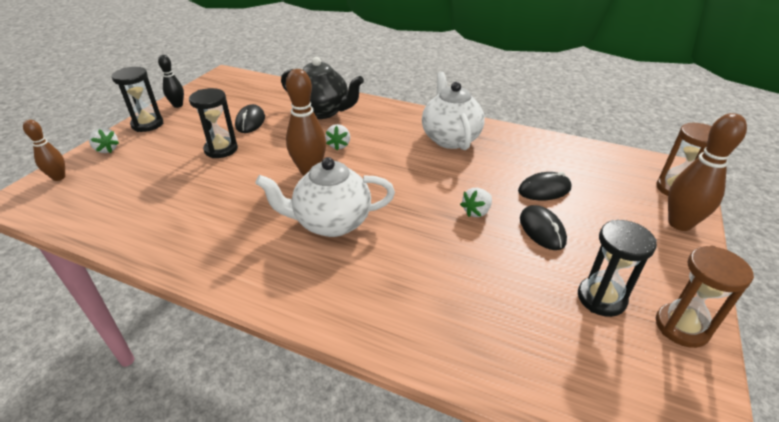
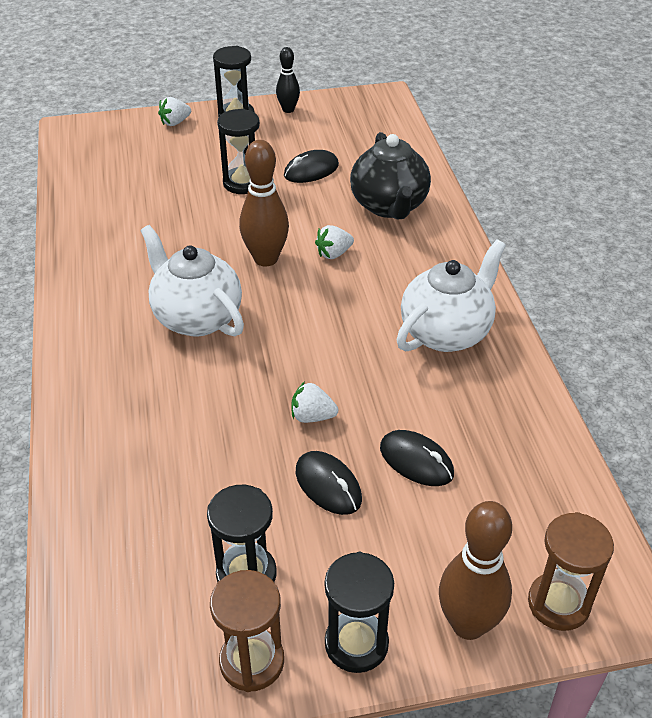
camera: 55 degrees right, 5 degrees up
brown bowling pin [23,120,65,181] -> none
white strawberry [89,128,119,153] -> white strawberry turned 45 degrees clockwise [158,97,191,126]
black mouse [520,205,567,250] -> black mouse turned 75 degrees counterclockwise [296,451,362,515]
none -> black hourglass [325,552,394,673]

